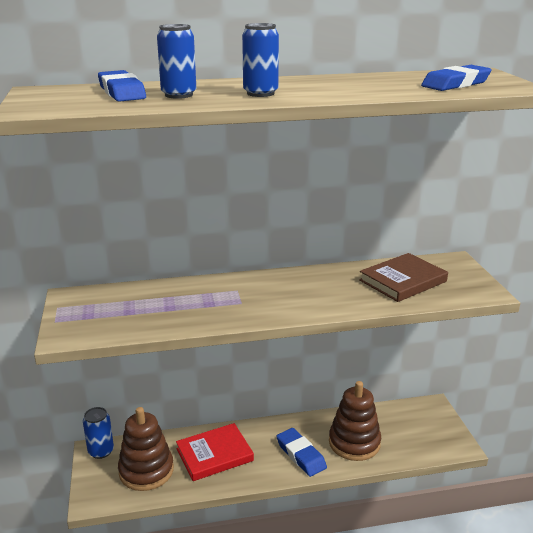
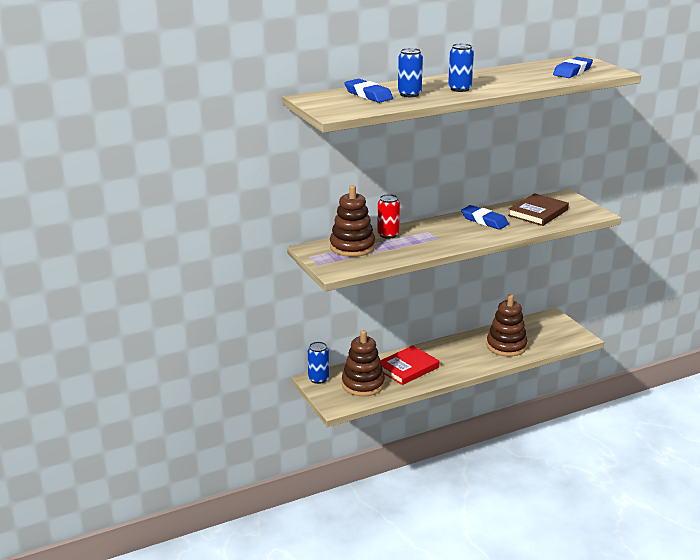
camera: 15 degrees left, 0 degrees up
blue eraser [276,428,327,477] -> blue eraser moved to [461,205,509,230]
none -> brown stacking toy [330,185,375,257]
none -> red can [377,194,400,239]

